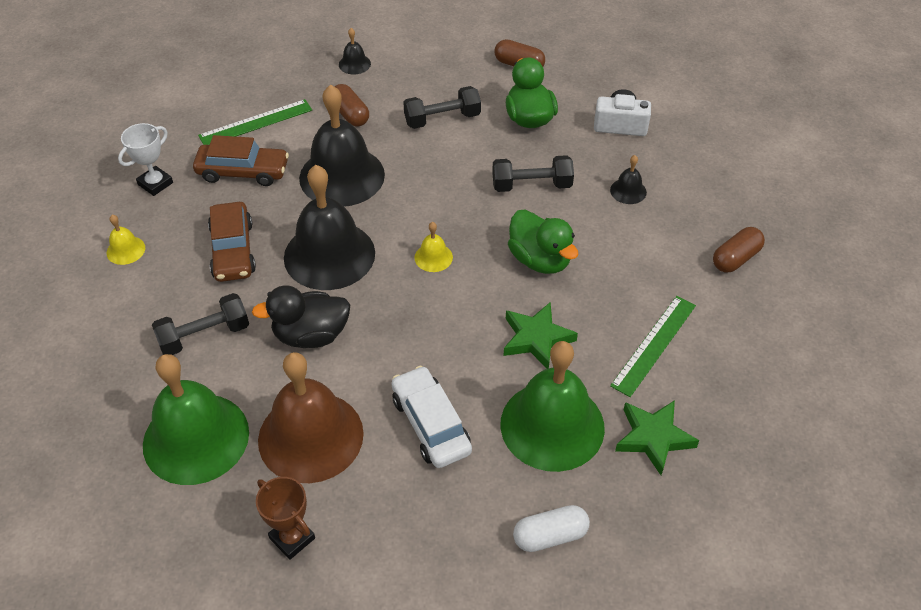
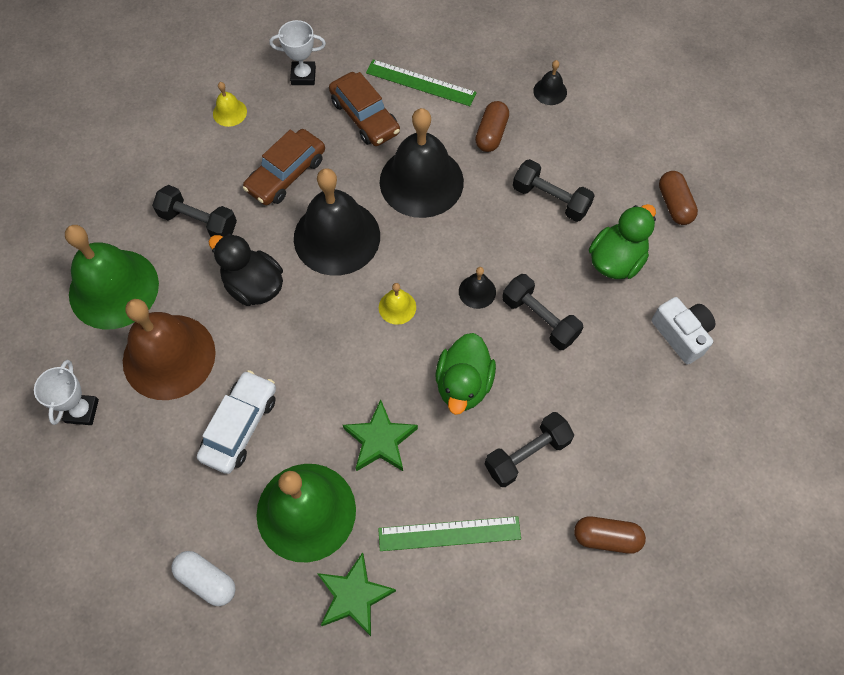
camera: 50 degrees right, 15 degrees up
brown trophy [256,477,315,559] -> white trophy [34,360,99,425]
black bell [610,155,647,204] -> black bell moved to [459,267,496,309]
none -> black dumbbell [485,412,574,487]

